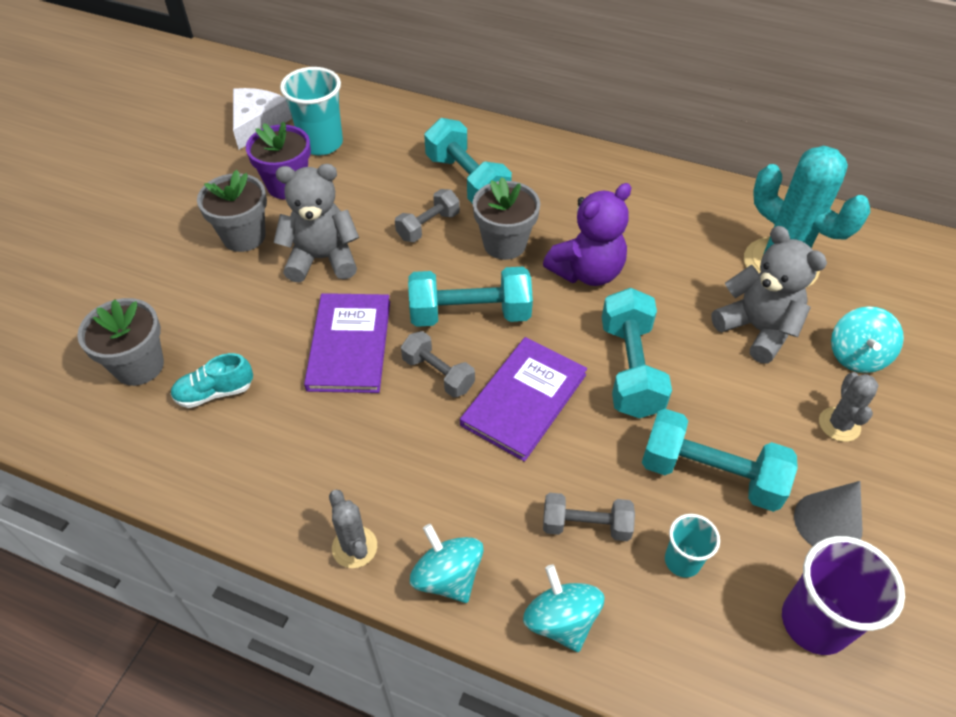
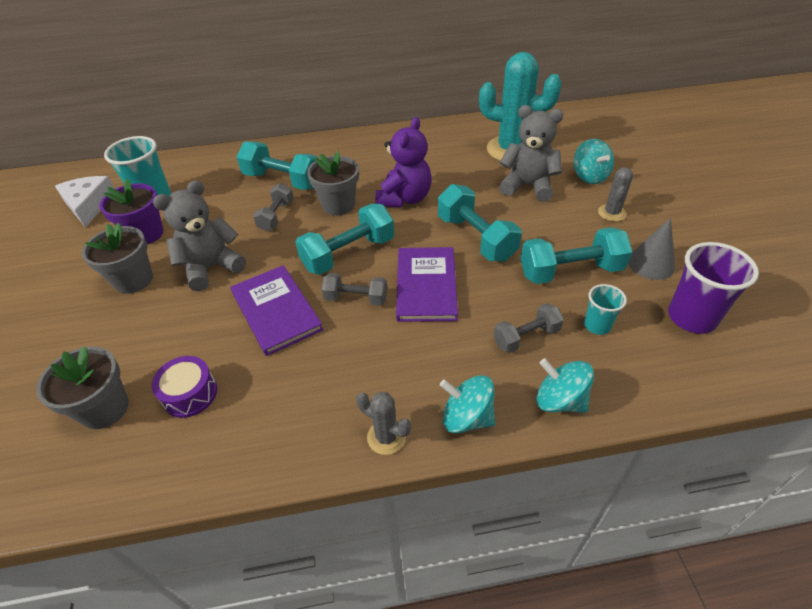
camera: 30 degrees left, 5 degrees down
turquoise shoe [170,353,253,408] -> purple drum [152,356,217,418]
grey cactus [819,372,879,442] -> grey cactus turned 45 degrees clockwise [598,167,633,222]

